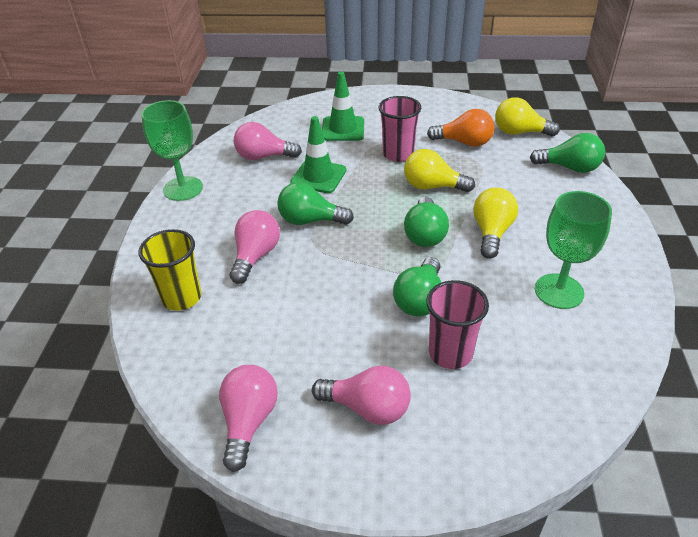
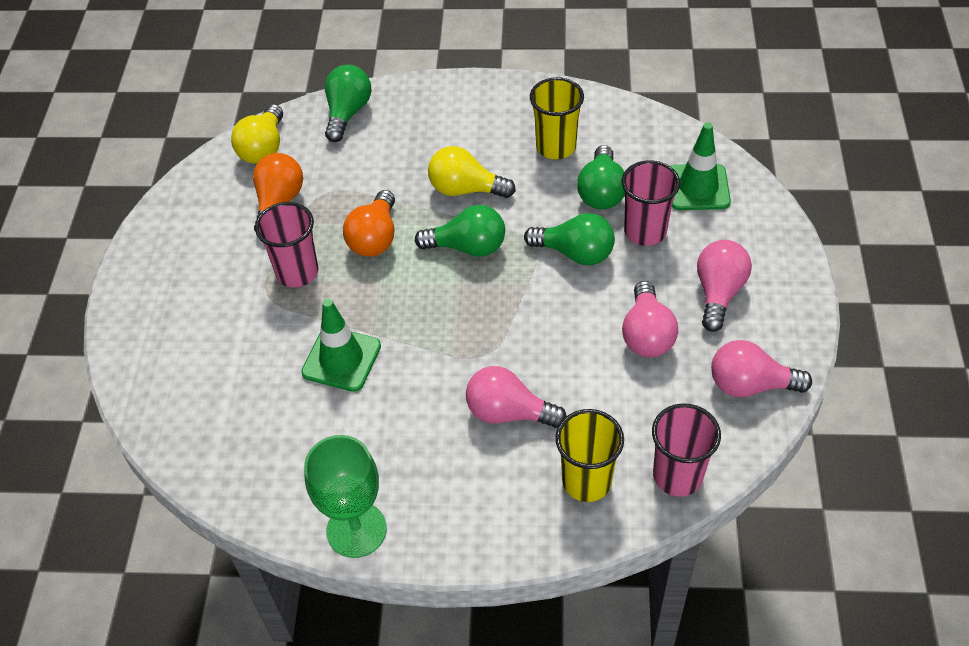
camera: 90 degrees left, 10 degrees up
pink light bulb [234,122,302,160] -> pink light bulb moved to [622,281,678,357]
green light bulb [277,182,354,225] -> green light bulb moved to [577,145,625,209]
green traffic cone [322,71,364,141] -> green traffic cone moved to [670,122,731,210]
yellow light bulb [404,149,475,192] -> orange light bulb [343,190,395,256]
green goblet [535,191,612,309] -> yellow cup [530,77,584,159]
none -> pink cup [652,403,721,497]

